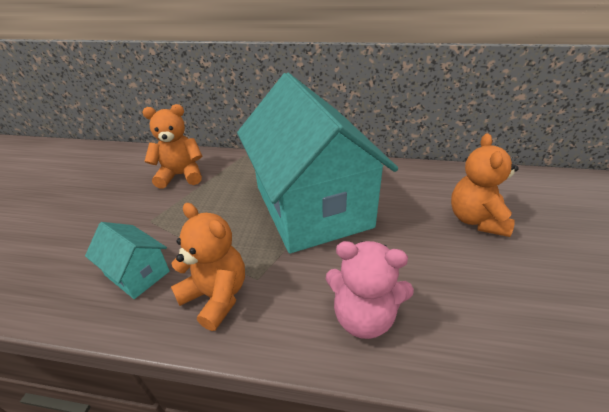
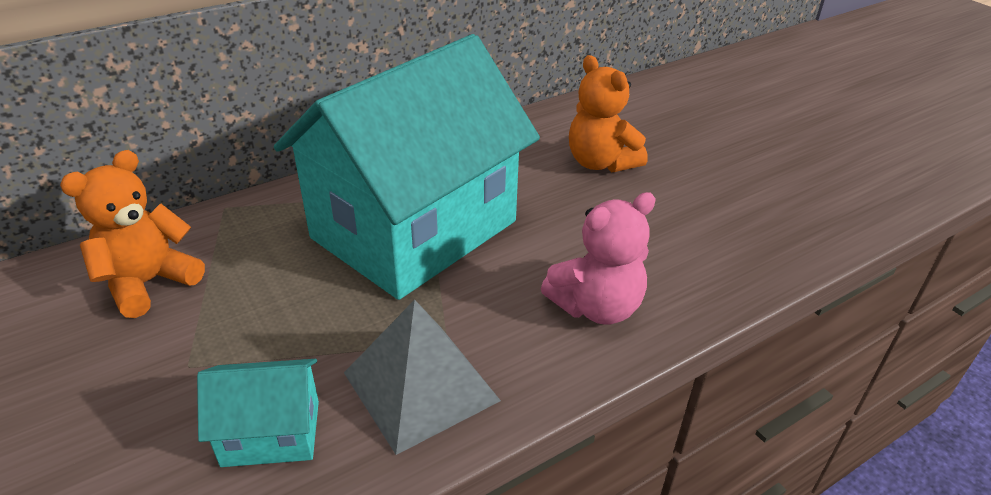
camera: 45 degrees left, 0 degrees up
orange teddy bear [171,203,245,331] -> grey pyramid [344,300,501,455]
turquoise house [237,73,398,253] -> turquoise house turned 75 degrees counterclockwise [274,34,540,300]

